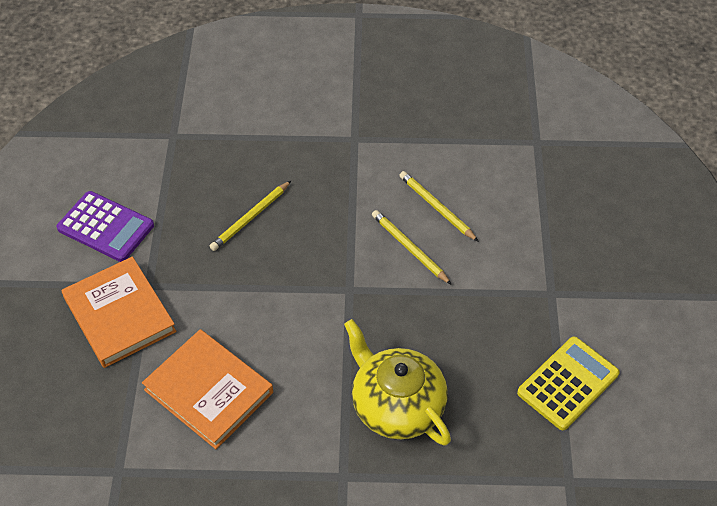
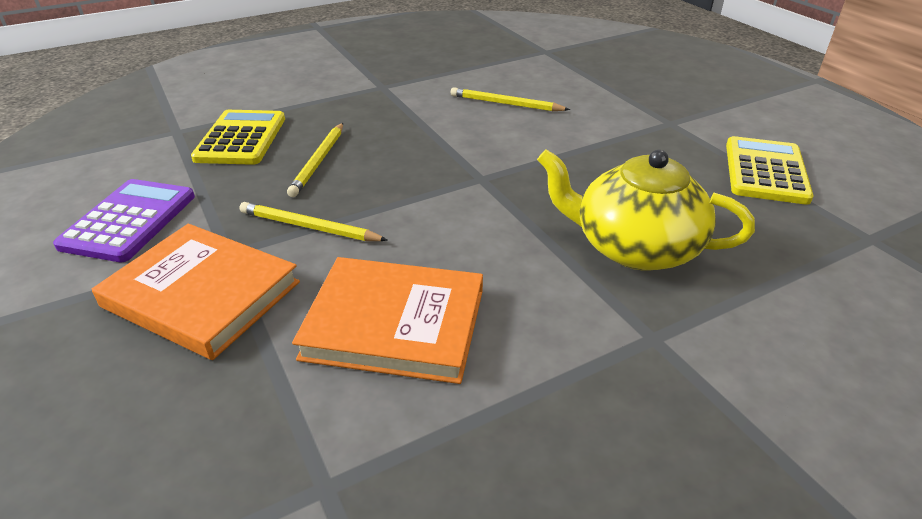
camera: 30 degrees left, 15 degrees down
purple calculator [57,191,154,262] -> purple calculator turned 75 degrees counterclockwise [53,179,195,262]
yellow pencil [372,210,452,285] -> yellow pencil moved to [240,202,388,241]
none -> yellow calculator [191,110,285,165]

